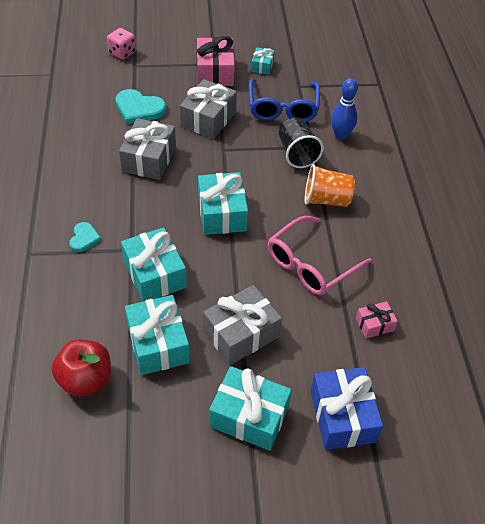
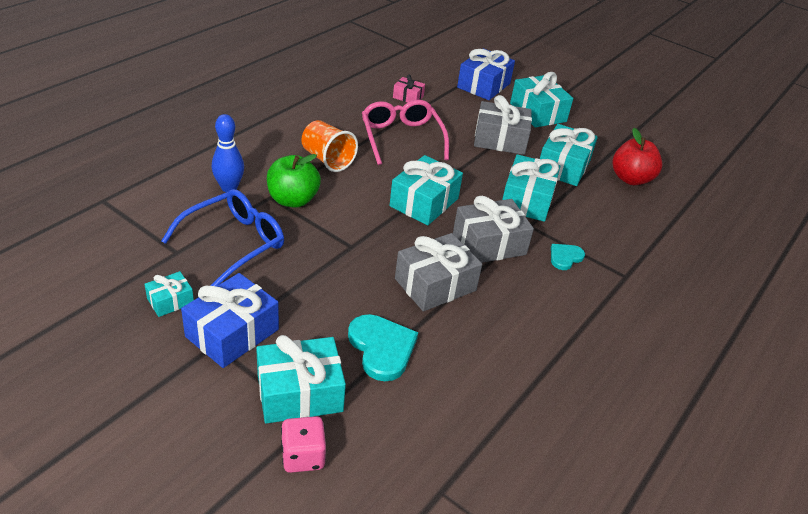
camera: 140 degrees left, 10 degrees down
grey gift [180,79,237,139] -> grey gift moved to [453,196,534,263]
pink gift [197,36,235,86] -> blue gift [181,273,279,368]
pink glasses [268,216,372,295] -> pink glasses turned 105 degrees counterclockwise [362,100,449,165]
black cup [279,118,324,168] -> green apple [267,154,321,208]
none -> turquoise gift [256,335,346,424]

